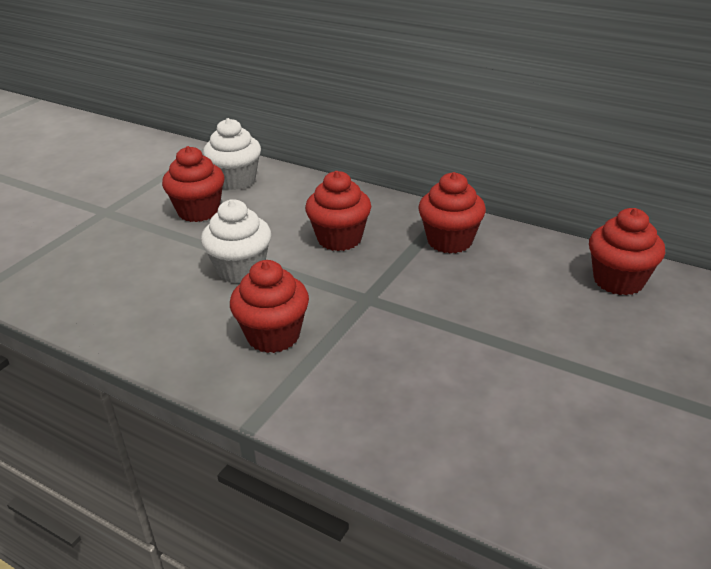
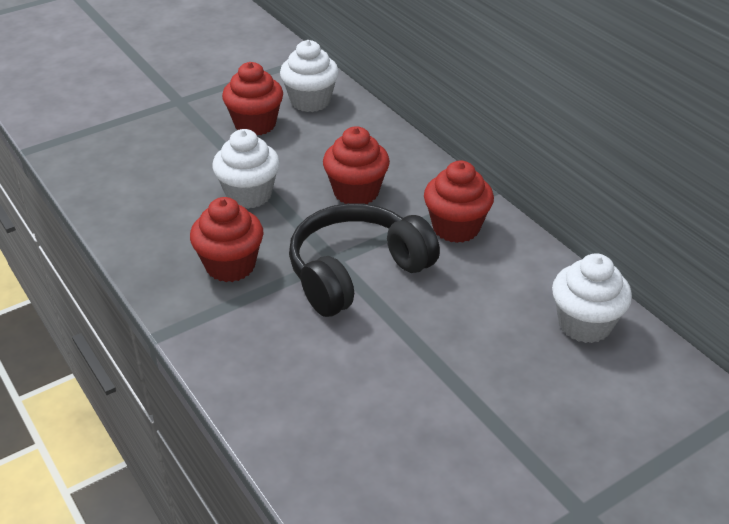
camera: 25 degrees right, 5 degrees up
red cupcake [589,208,665,295] -> white cupcake [552,253,632,343]
none -> black headphones [289,203,440,317]

